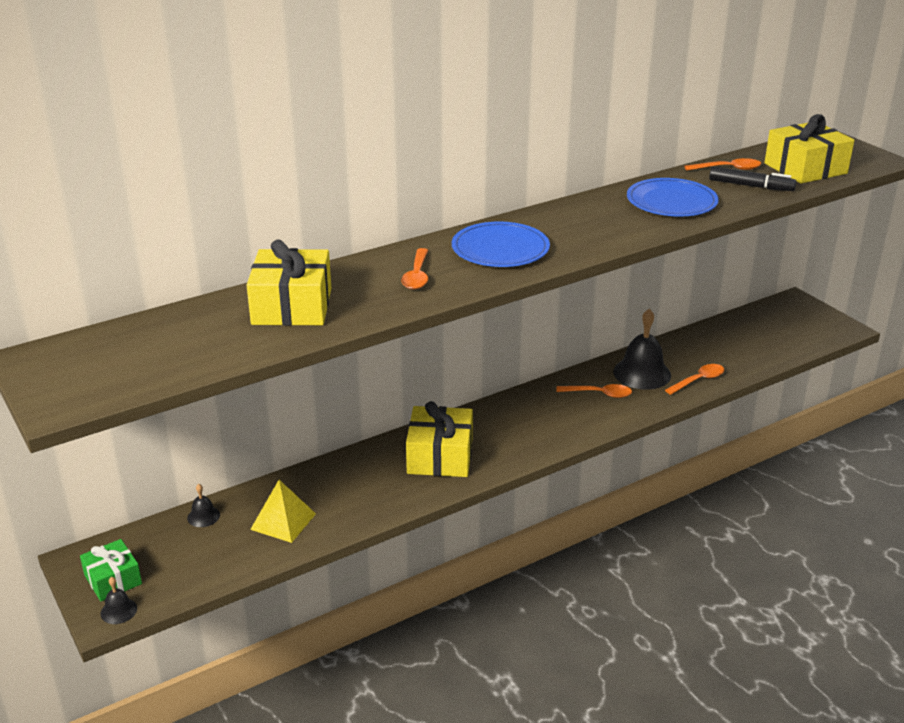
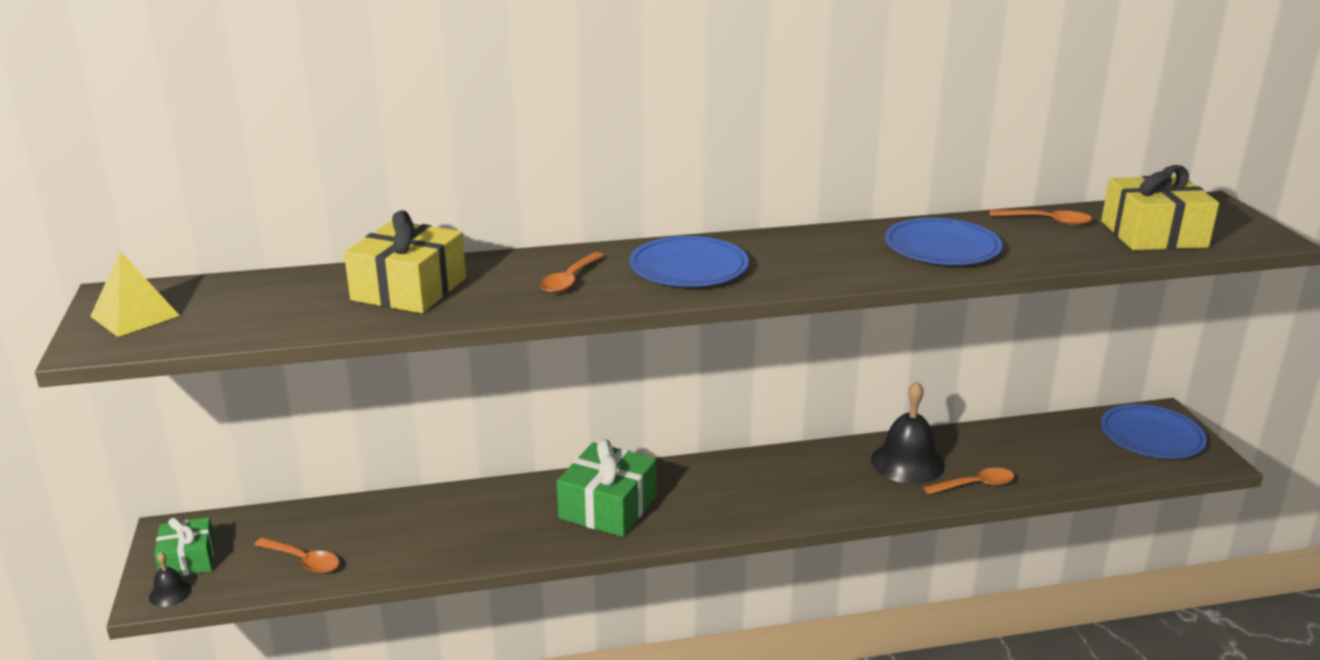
camera: 20 degrees right, 5 degrees down
black bell [187,484,220,527] -> none
yellow pyramid [250,480,316,543] -> yellow pyramid moved to [90,251,180,337]
yellow gift [406,401,473,477] -> green gift [557,439,656,537]
orange spoon [556,384,632,398] -> orange spoon moved to [254,537,339,573]
black marker [709,166,797,191] -> none
none -> blue plate [1101,404,1207,459]

